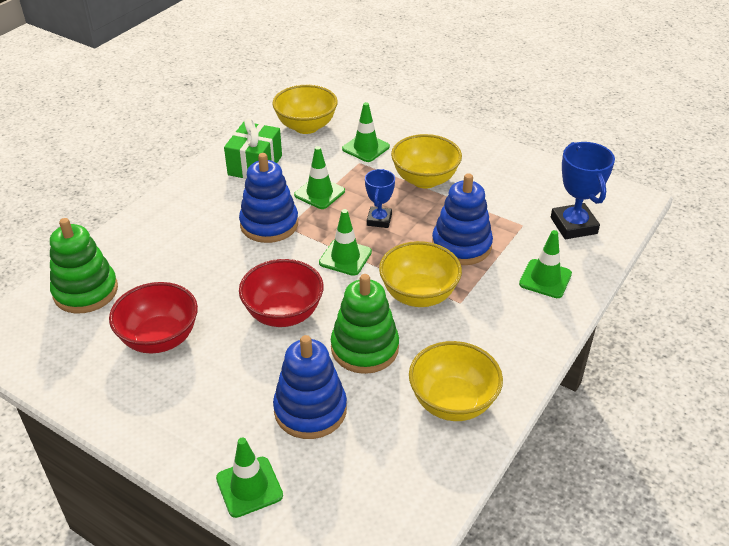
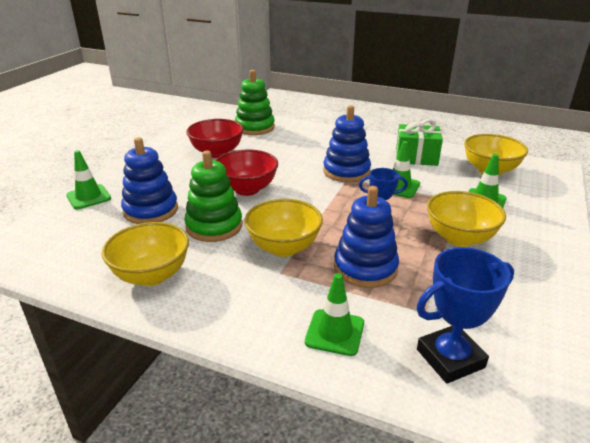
camera: 80 degrees right, 10 degrees down
green traffic cone [319,209,372,276] -> none

